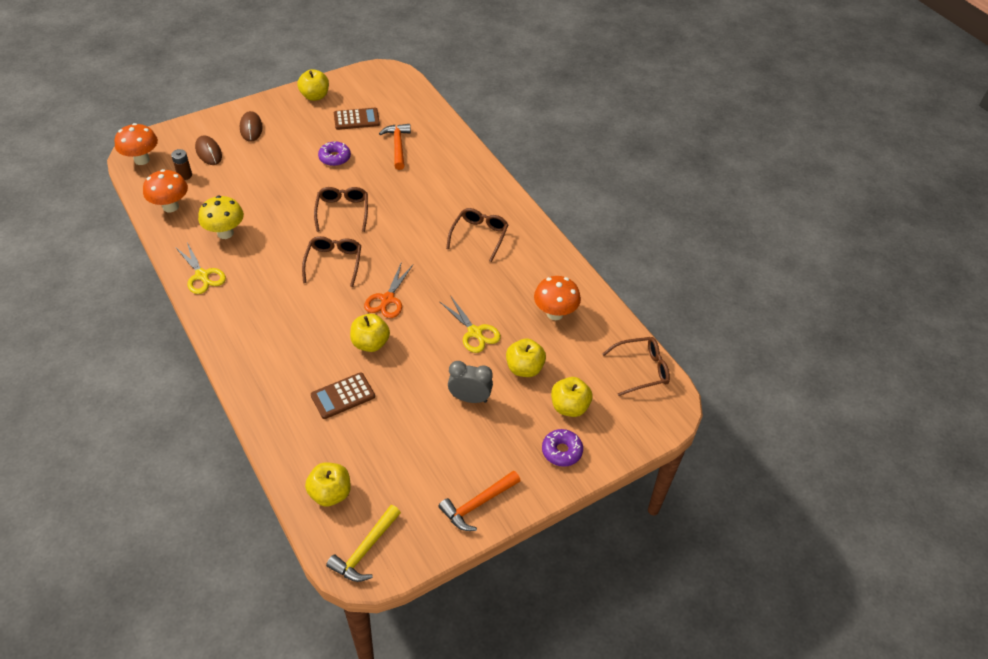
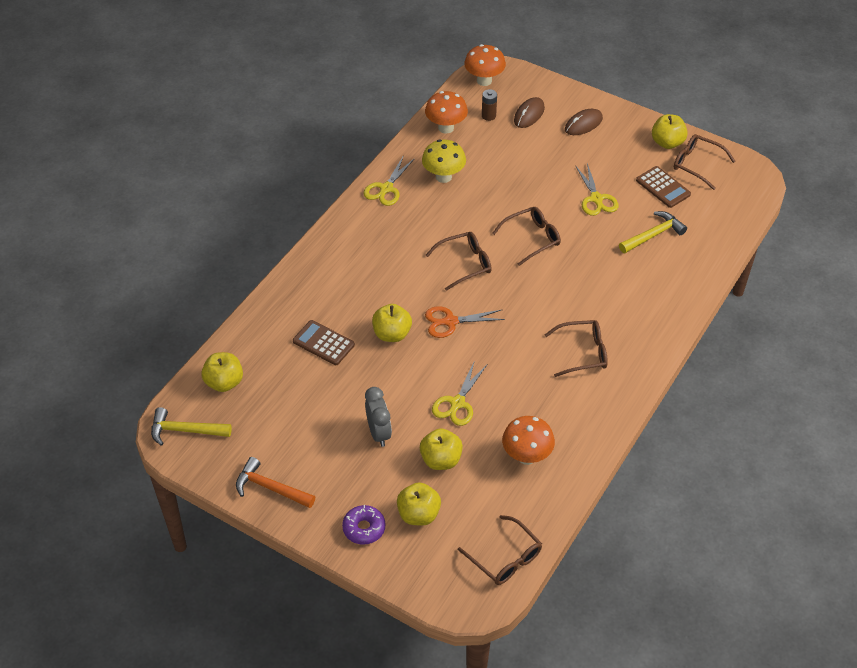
camera: 65 degrees right, 0 degrees up
purple donut [318,141,351,166] -> yellow scissors [575,163,619,216]
orange hammer [379,124,411,170] -> yellow hammer [619,211,687,253]
none -> brown glasses [674,134,735,190]

